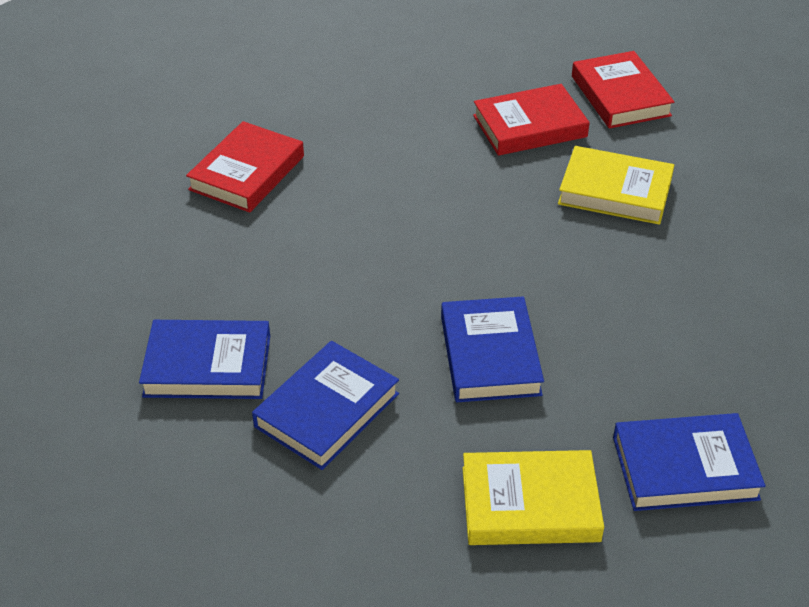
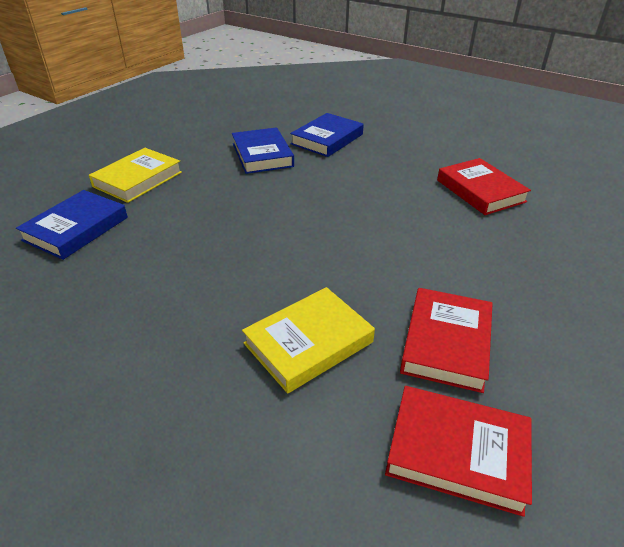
camera: 125 degrees right, 5 degrees down
blue book [441,296,544,402] -> none

